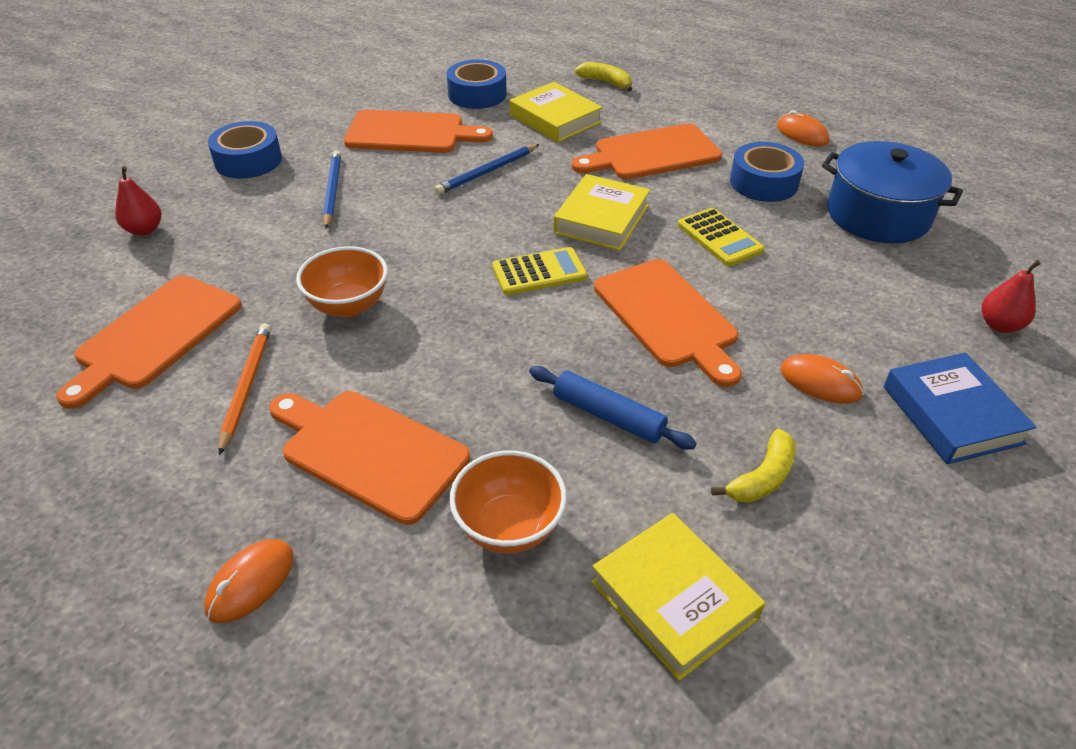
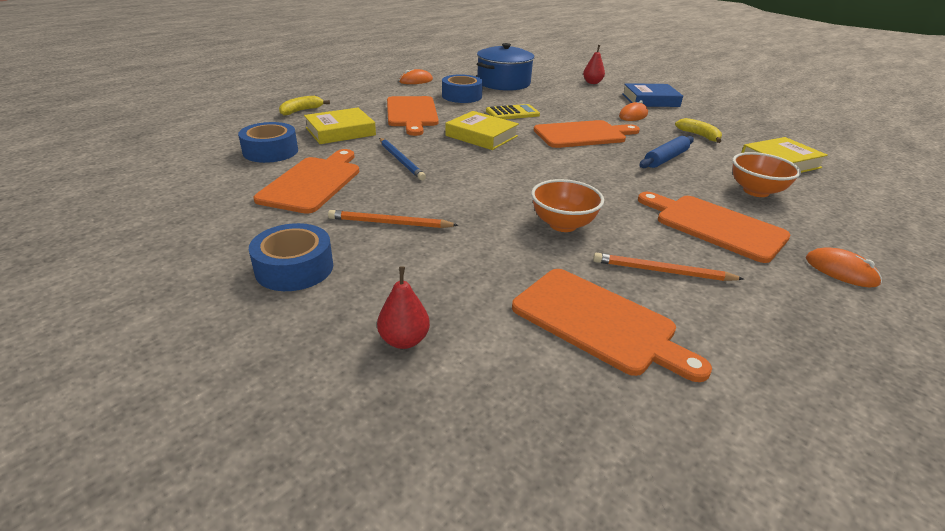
camera: 80 degrees left, 10 degrees down
orange cutting board [269,391,470,525] -> orange cutting board turned 90 degrees clockwise [638,192,790,263]
blue pencil [323,150,341,229] -> orange pencil [328,210,458,228]
yellow calculator [492,247,587,295] -> none

